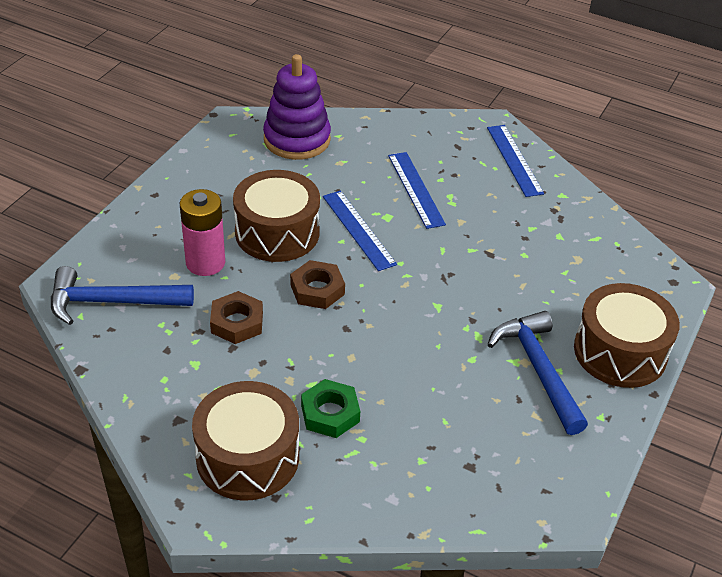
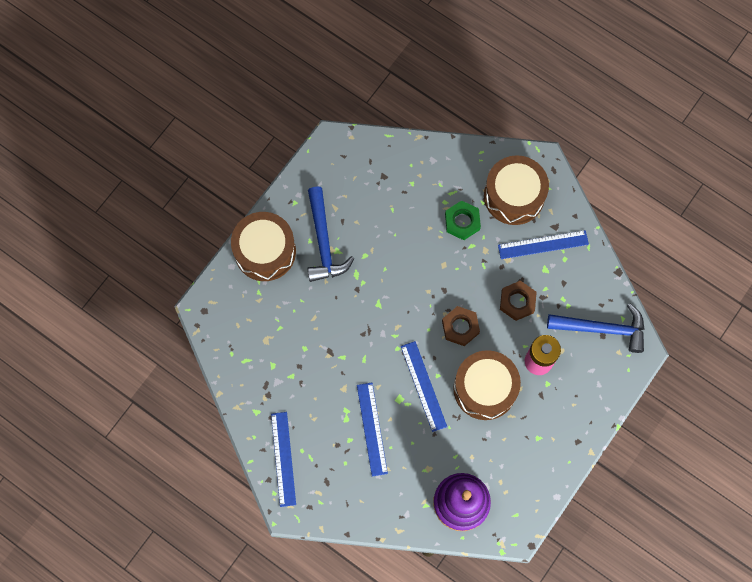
camera: 170 degrees left, 30 degrees up
none -> blue ruler [498,230,589,259]

